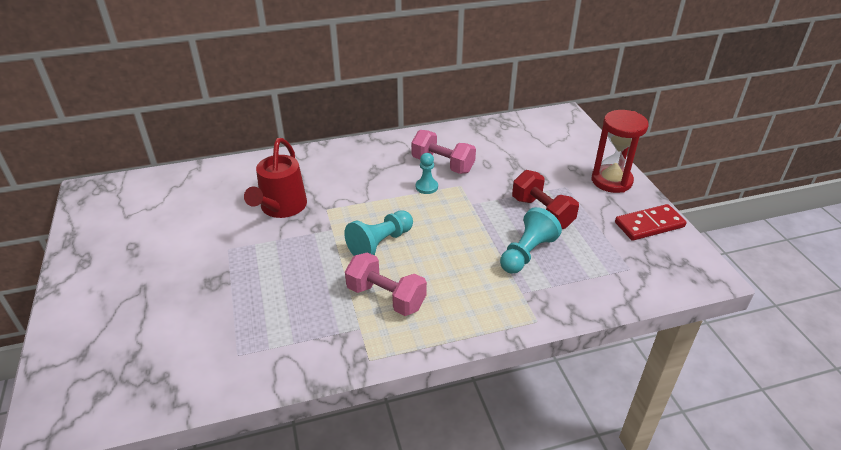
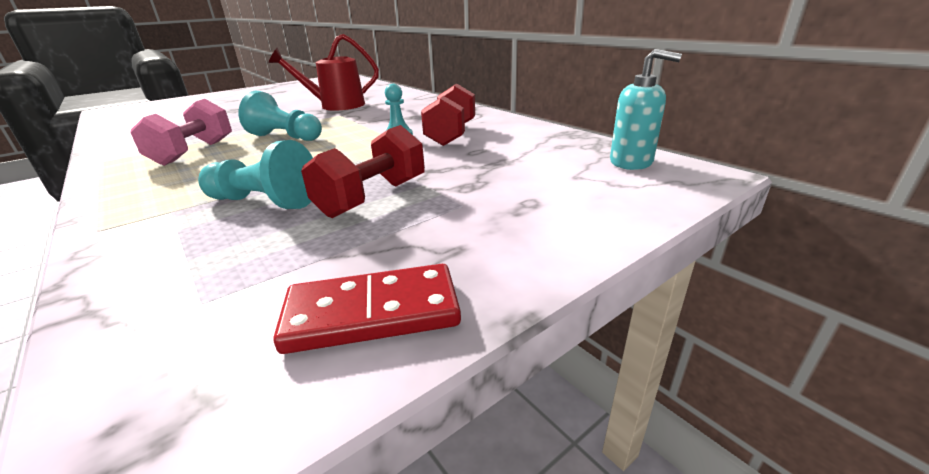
camera: 70 degrees right, 10 degrees down
pink dumbbell [411,130,476,174] -> red dumbbell [421,84,475,146]
red hourglass [591,110,649,193] -> none
red domino [615,204,686,241] -> red domino turned 60 degrees counterclockwise [273,264,461,354]
none -> turquoise soap dispenser [610,49,682,170]

